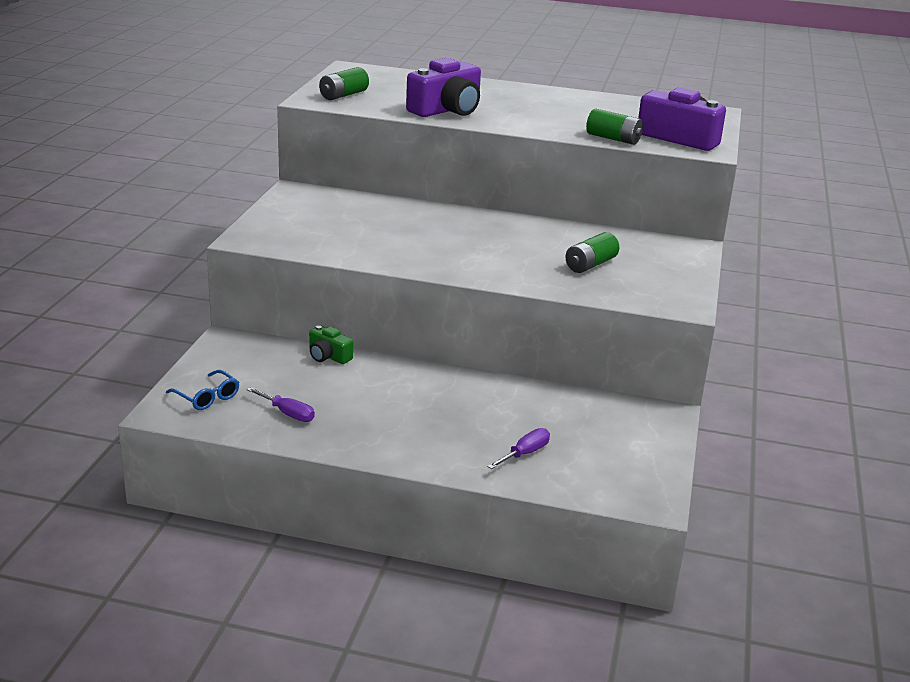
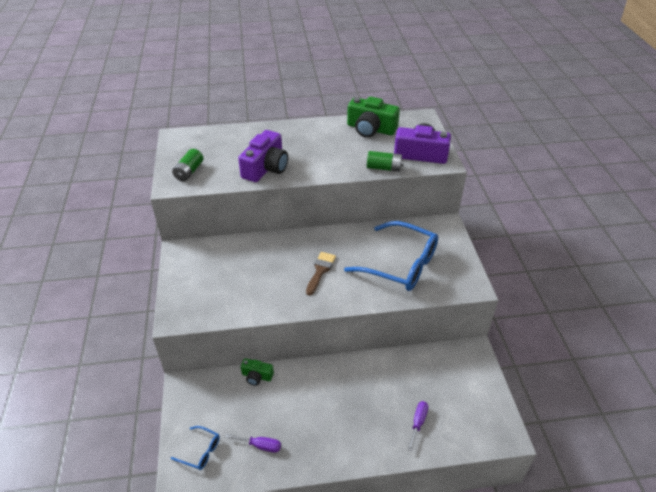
camera: 20 degrees left, 15 degrees up
green battery [565,232,619,273] -> blue glasses [344,221,438,291]
none -> brown brush [306,252,336,296]
none -> green camera [347,96,400,138]

